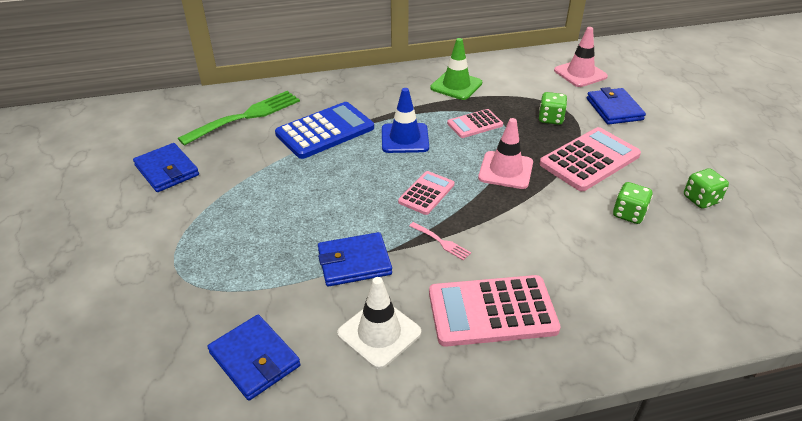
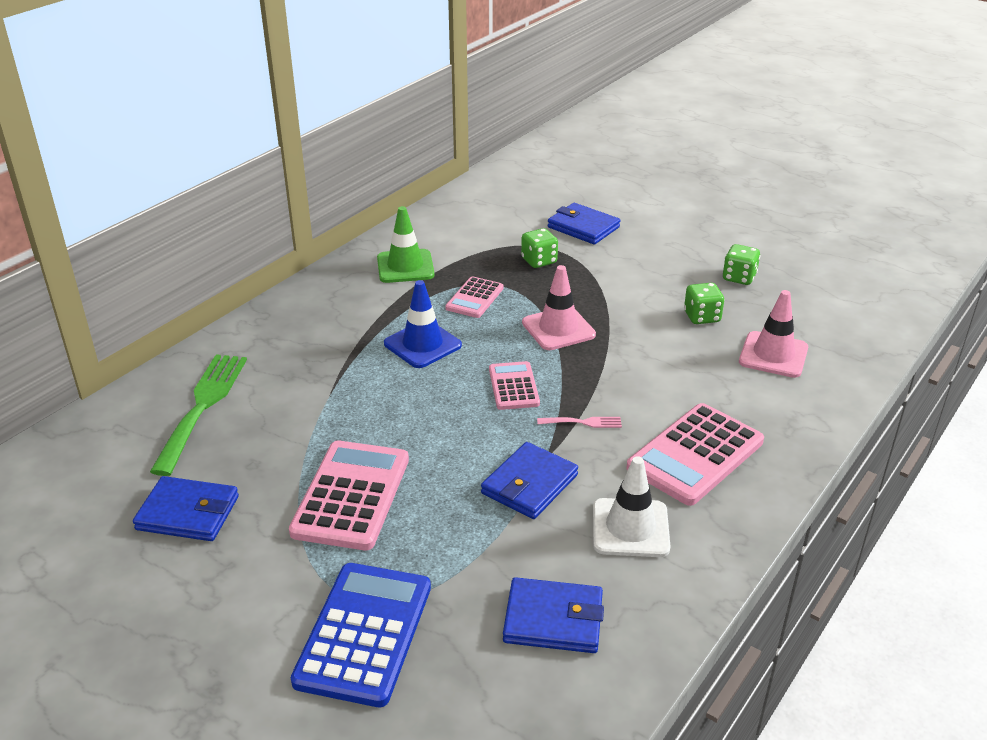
camera: 40 degrees left, 5 degrees down
blue calculator [275,102,374,159] -> blue calculator moved to [291,563,431,707]
pink calculator [540,127,641,191] -> pink calculator moved to [289,440,409,550]
pink traffic cone [554,27,608,87] -> pink traffic cone moved to [739,290,808,378]

